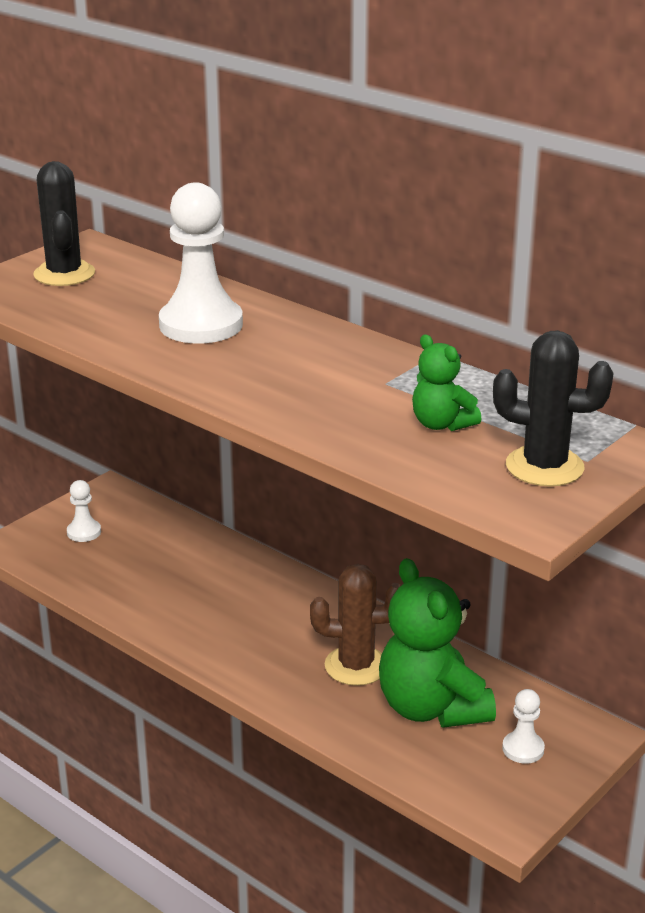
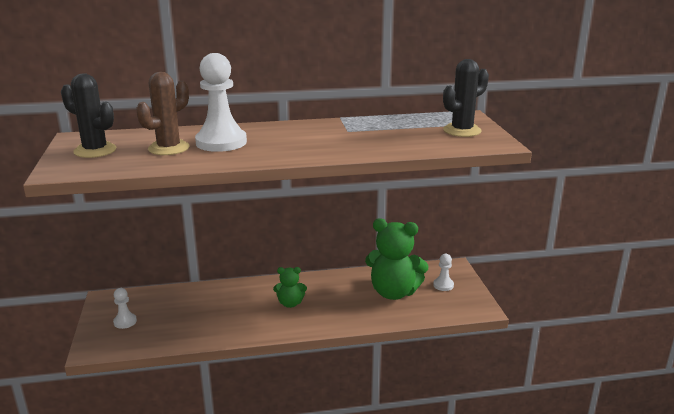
camera: 50 degrees left, 5 degrees down
brown cactus [310,563,401,686] -> brown cactus moved to [136,72,189,155]
green teddy bear [412,334,482,431] -> green teddy bear moved to [273,267,307,308]

